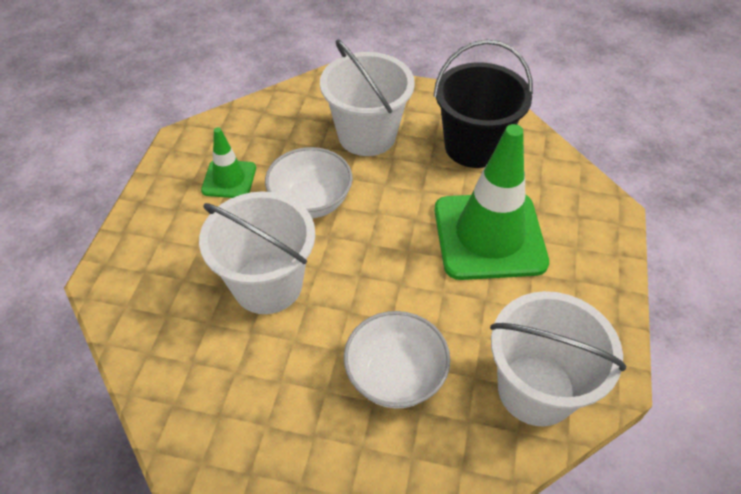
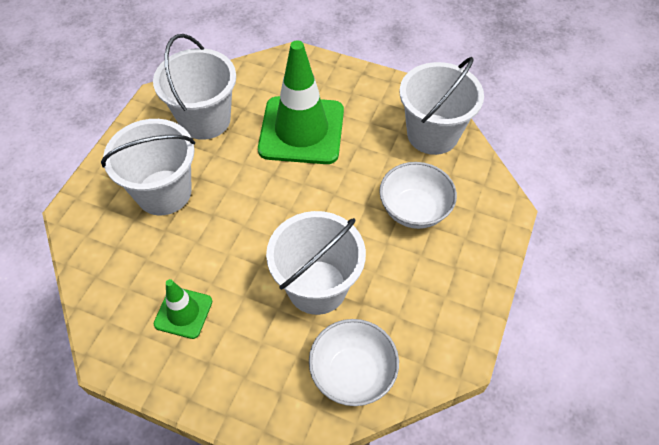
camera: 80 degrees left, 5 degrees up
white bowl [265,147,353,218] -> white bowl moved to [309,319,399,406]
black bucket [434,40,533,168] -> white bucket [153,34,236,140]

